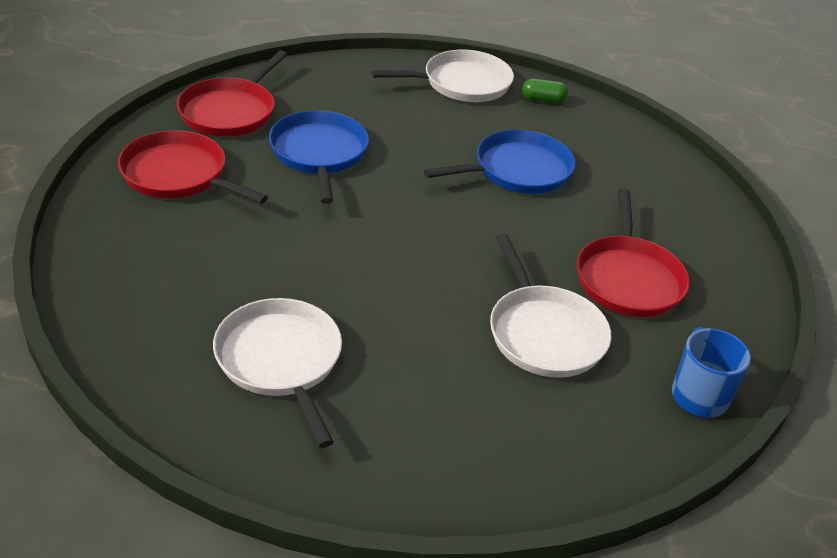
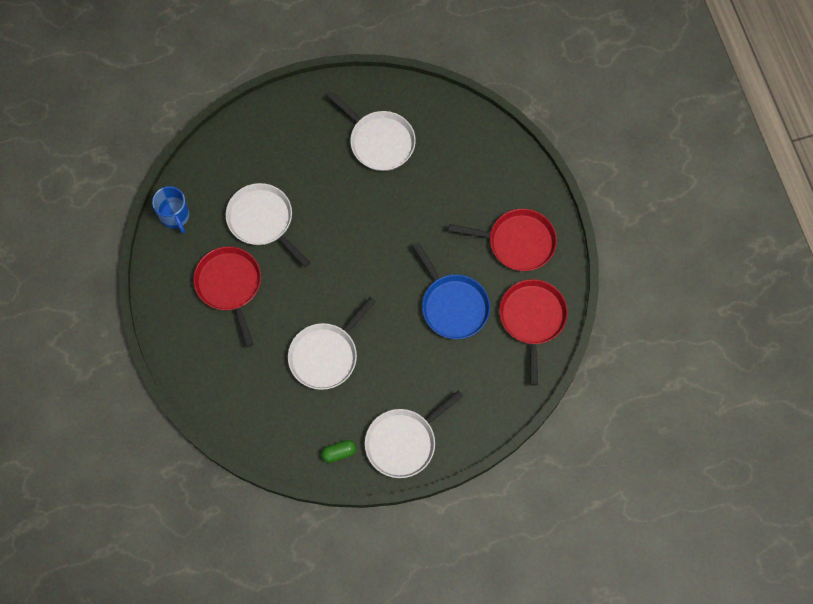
camera: 160 degrees right, 30 degrees up
blue pan [424,129,576,194] -> white pan [288,297,376,390]

